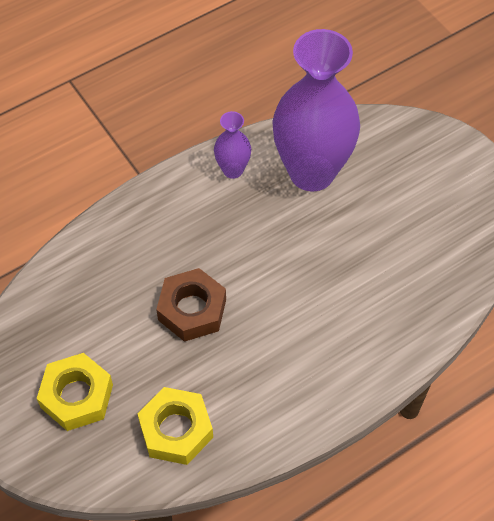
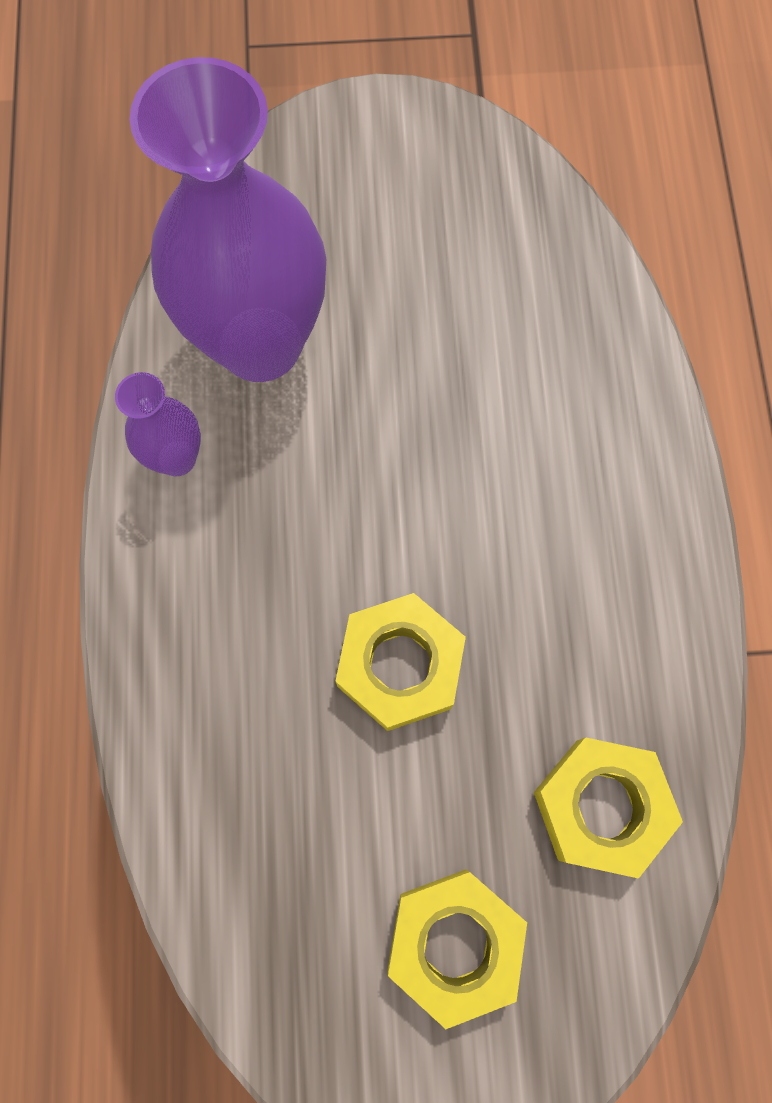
camera: 60 degrees left, 15 degrees up
brown nut [156,268,226,342] -> yellow nut [335,593,466,731]

